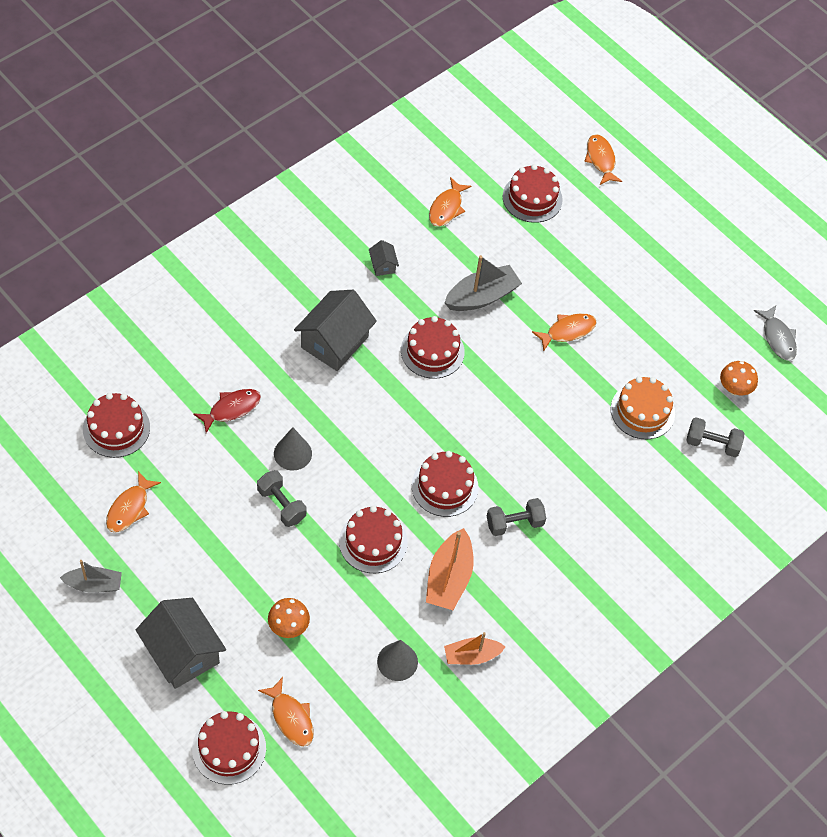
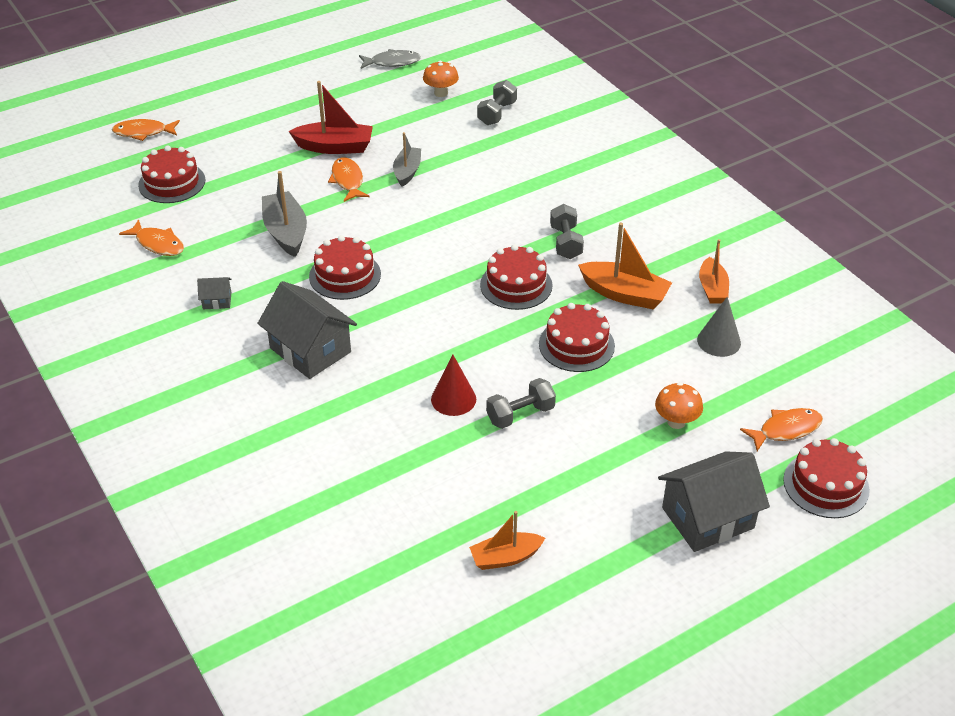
camera: 75 degrees left, 15 degrees down
grey boat [60,560,122,593] -> grey boat moved to [393,132,421,187]
red cake [83,393,150,458] -> none
orange fish [106,471,161,533] -> orange boat [469,511,545,570]
red fish [193,389,261,433] -> none
grey cone [274,427,312,470] -> red cone [431,355,476,416]
orange cake [611,377,675,439] -> none
none -> red boat [288,81,373,154]

